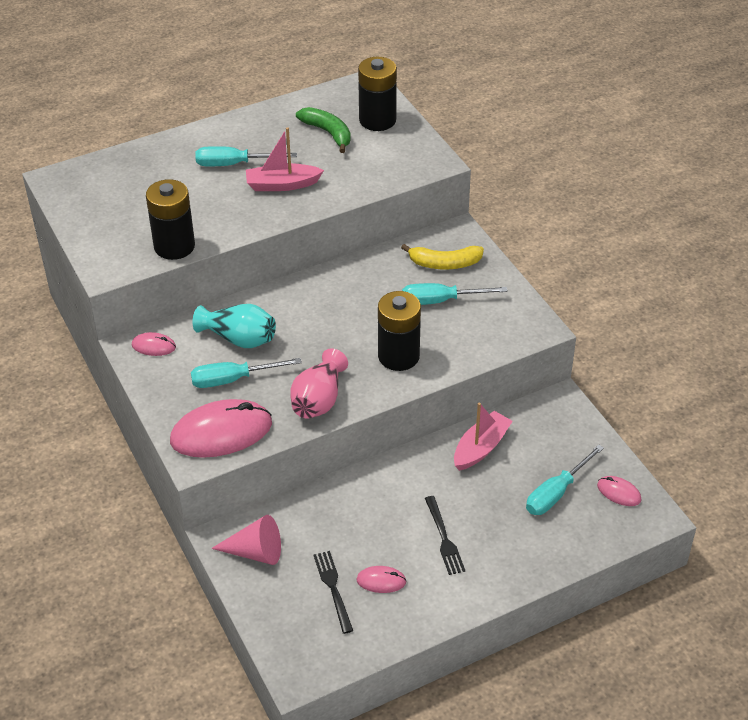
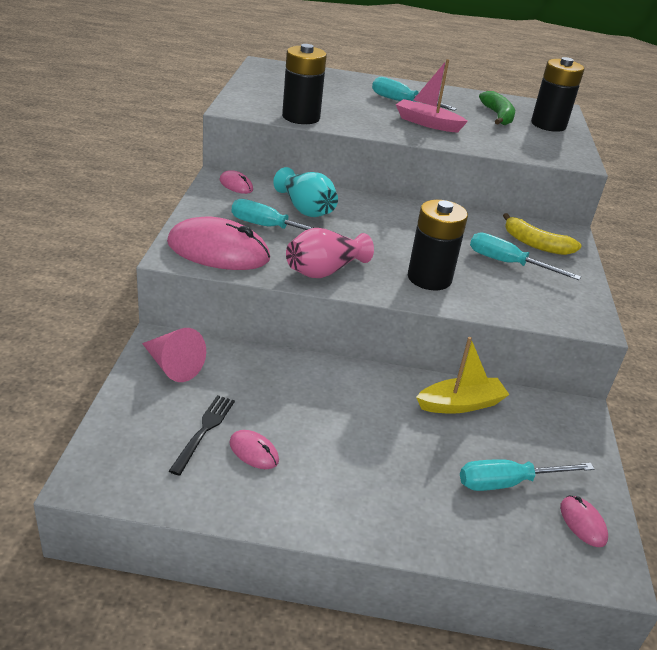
camera: 30 degrees right, 10 degrees down
black fork [425,496,465,575] -> none
pink boat [454,403,513,471] -> yellow boat [416,337,509,413]

